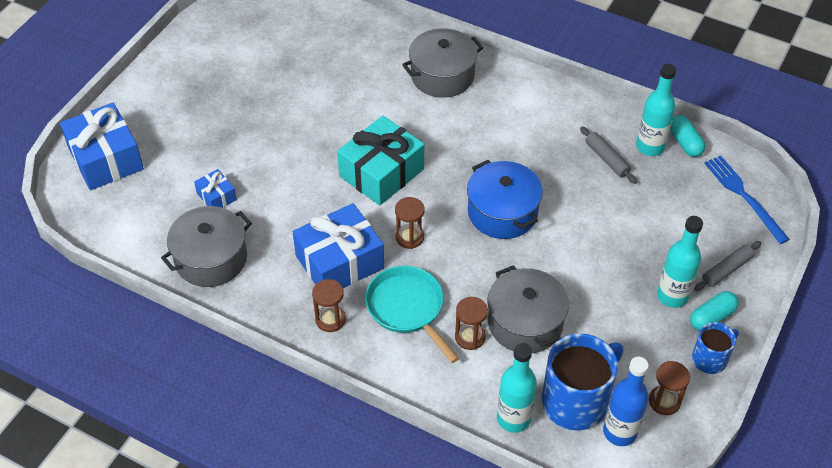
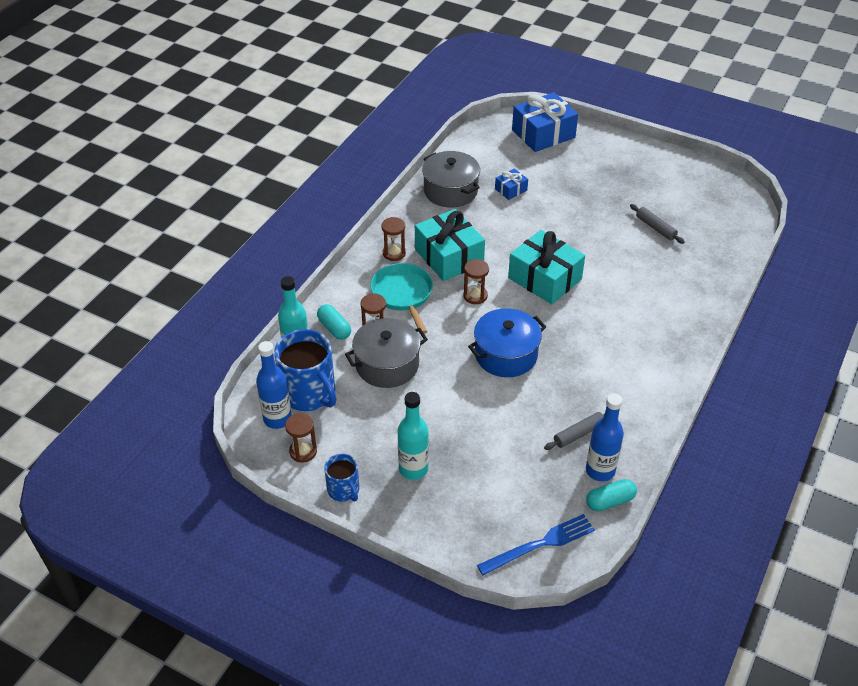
camera: 90 degrees right, 5 degrees down
blue gift [293,203,384,288] -> turquoise gift [415,209,485,281]
turquoise pan [365,266,459,363] -> turquoise pan turned 75 degrees counterclockwise [371,263,433,334]
grey pot [402,28,483,98] -> none
turquoise bottle [636,64,676,156] -> blue bottle [586,393,624,481]
turquoise capsule [690,291,739,331] -> turquoise capsule moved to [317,304,351,340]
grey rolling pin [695,241,762,291] -> grey rolling pin moved to [630,204,685,244]

